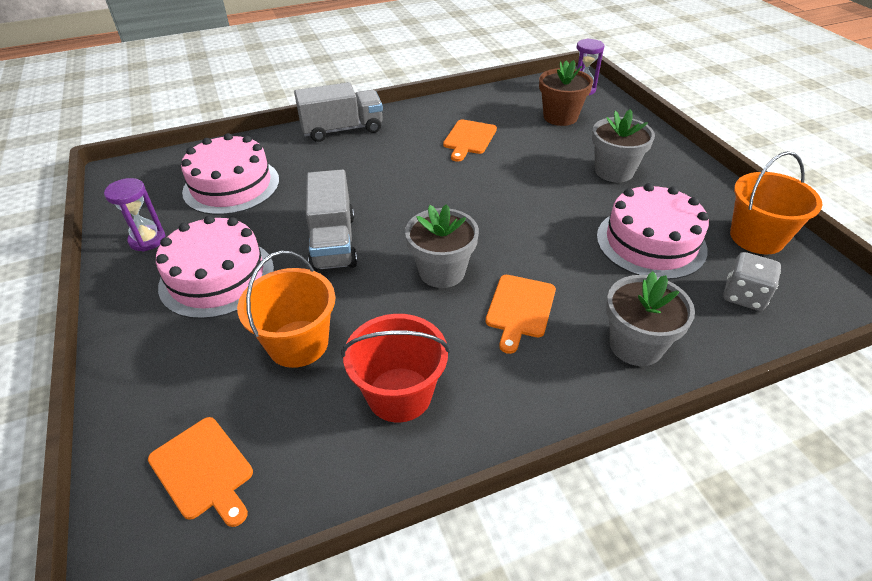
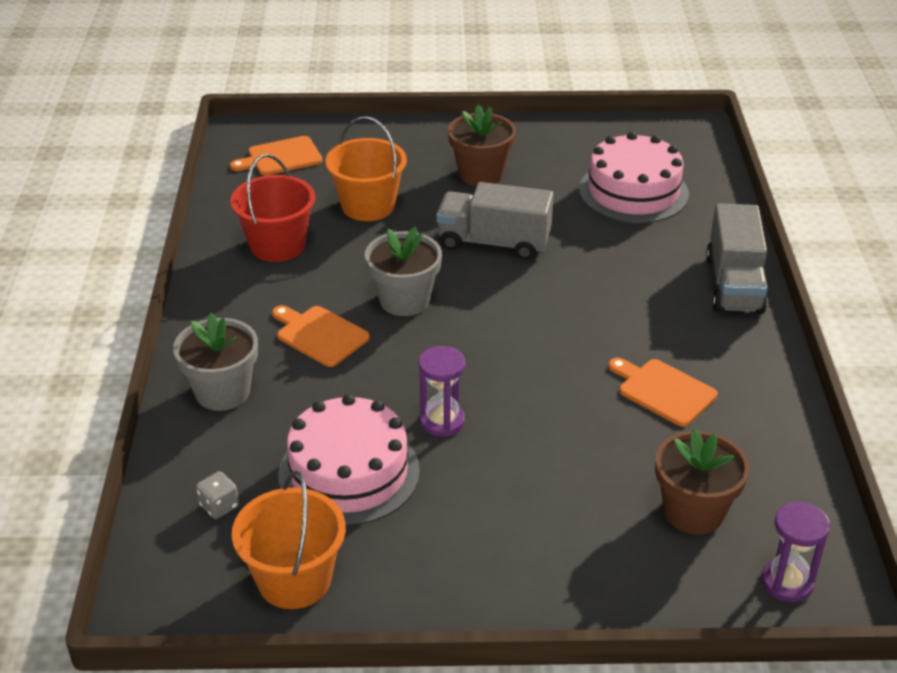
camera: 110 degrees right, 5 degrees down
purple hourglass [104,178,166,252] -> purple hourglass moved to [418,346,466,437]
pink cake [156,215,274,319] -> brown flower pot [448,105,516,186]
grey flower pot [592,109,655,182] -> none
grey dice [723,252,781,311] -> grey dice [196,471,239,519], size x0.65

